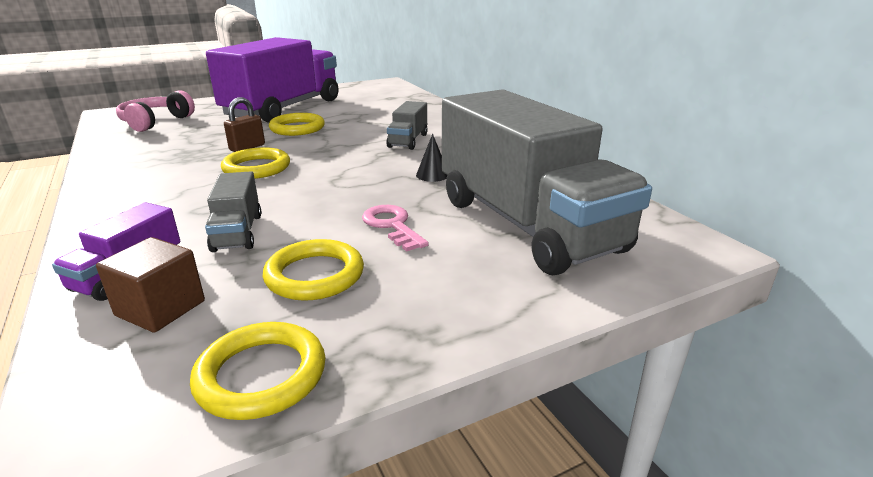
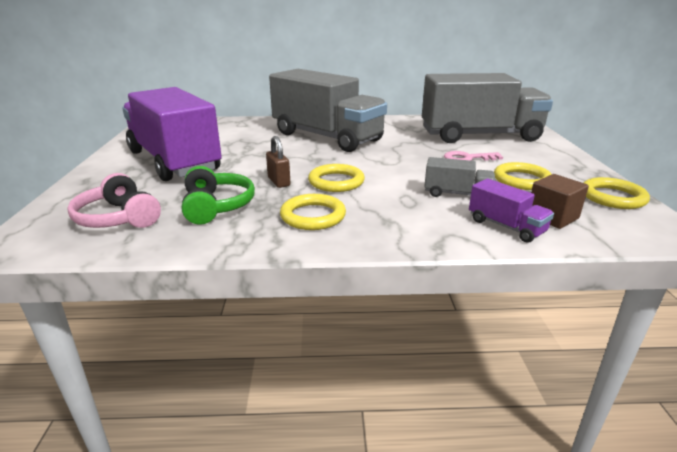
camera: 65 degrees left, 0 degrees up
yellow ring [269,113,325,136] -> yellow ring moved to [280,194,346,230]
grey truck [386,101,428,150] -> grey truck [269,69,387,152], size x2.39
black cone [416,134,448,182] -> none
none -> green headphones [182,166,255,225]

